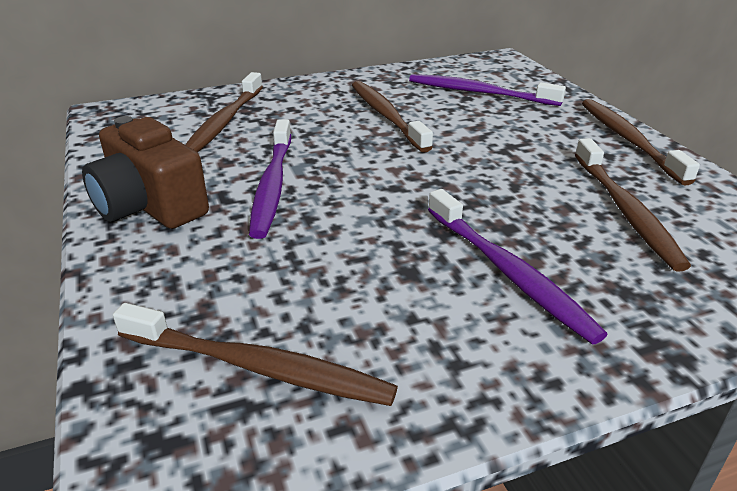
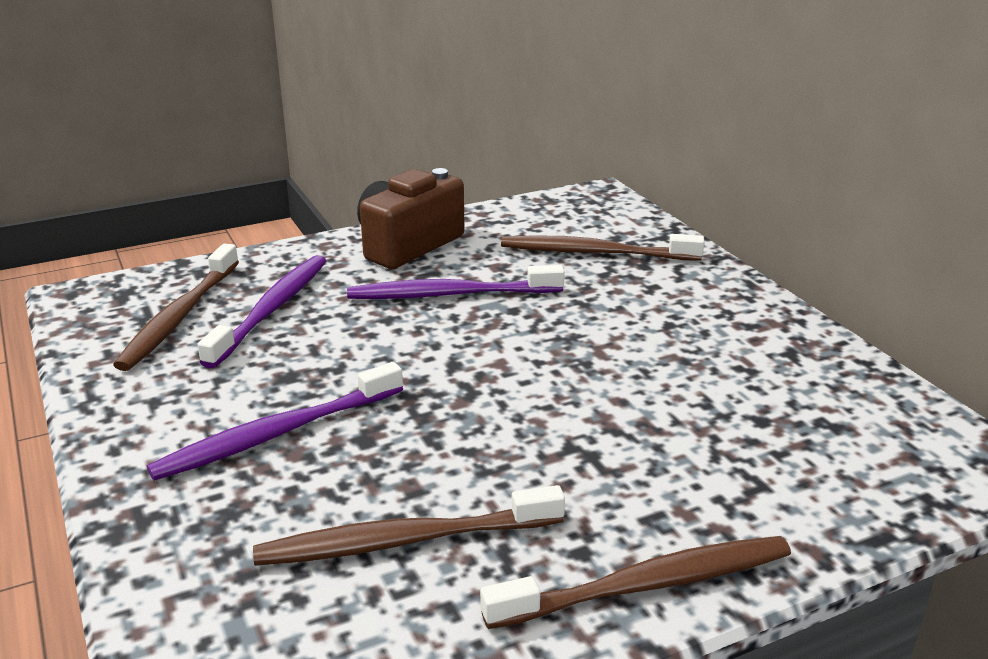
camera: 85 degrees right, 5 degrees down
brown toothbrush [352,81,433,153] -> none
purple toothbrush [409,74,566,106] -> purple toothbrush moved to [197,255,326,368]

